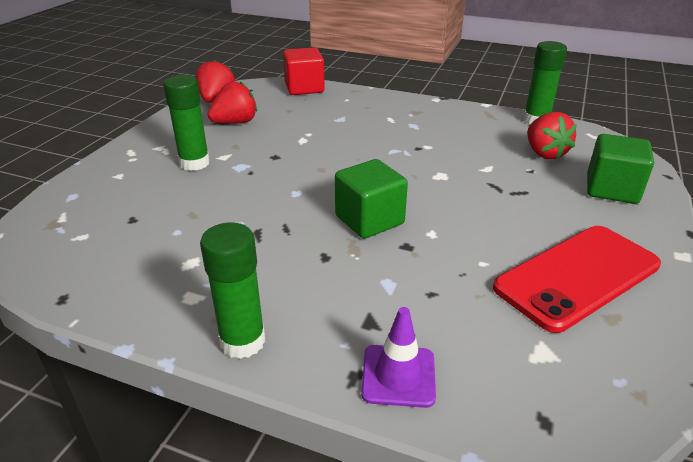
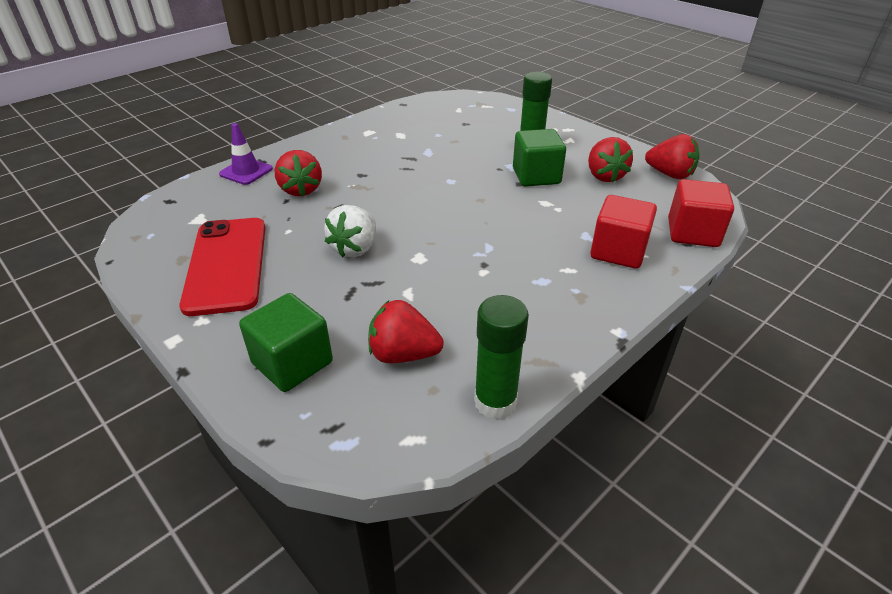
camera: 115 degrees right, 5 degrees up
green glue stick [200,223,265,359] -> none
green cube [335,159,408,239] -> green cube moved to [513,129,566,187]
none -> red strawberry [275,150,322,196]
none -> white strawberry [324,205,376,257]
none -> red cube [590,195,657,269]

